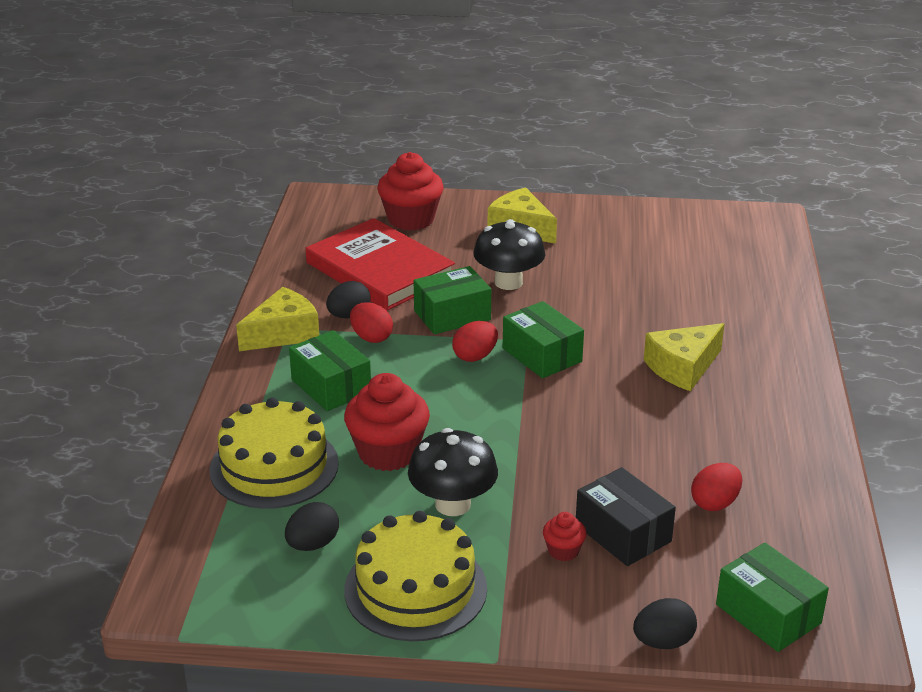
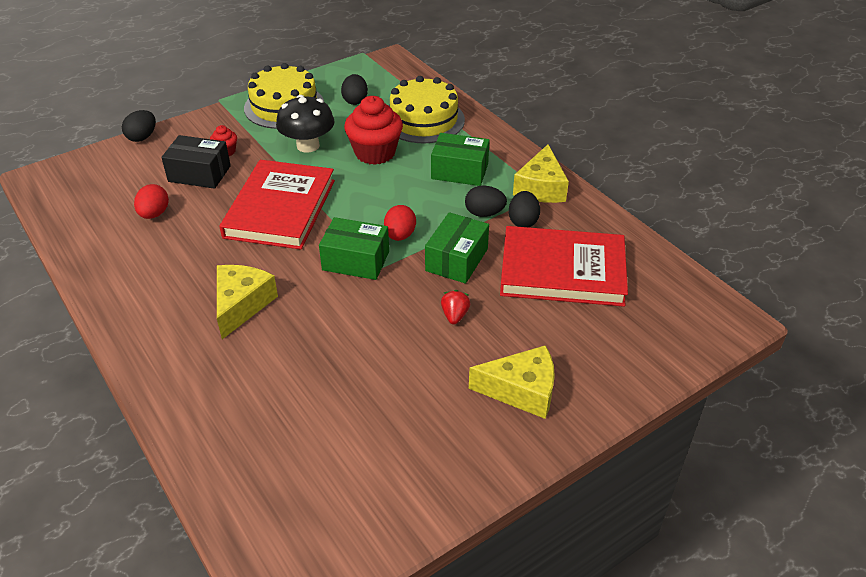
camera: 140 degrees right, 10 degrees up
red egg [350,302,393,343] -> black egg [465,186,507,217]
red cupcake [377,152,444,231] -> none
black mushroom [474,219,545,290] -> red strawberry [441,290,471,324]
green box [716,543,829,652] -> none
none -> red book [219,160,335,250]

